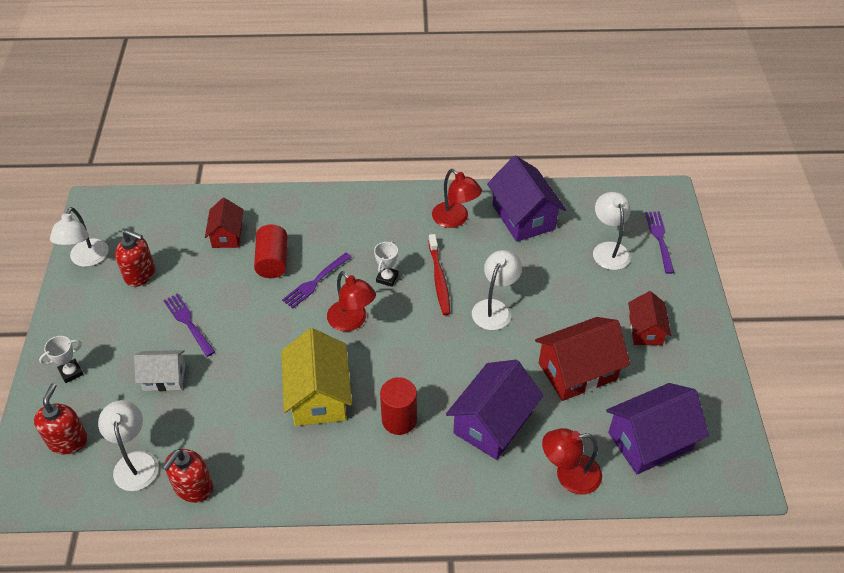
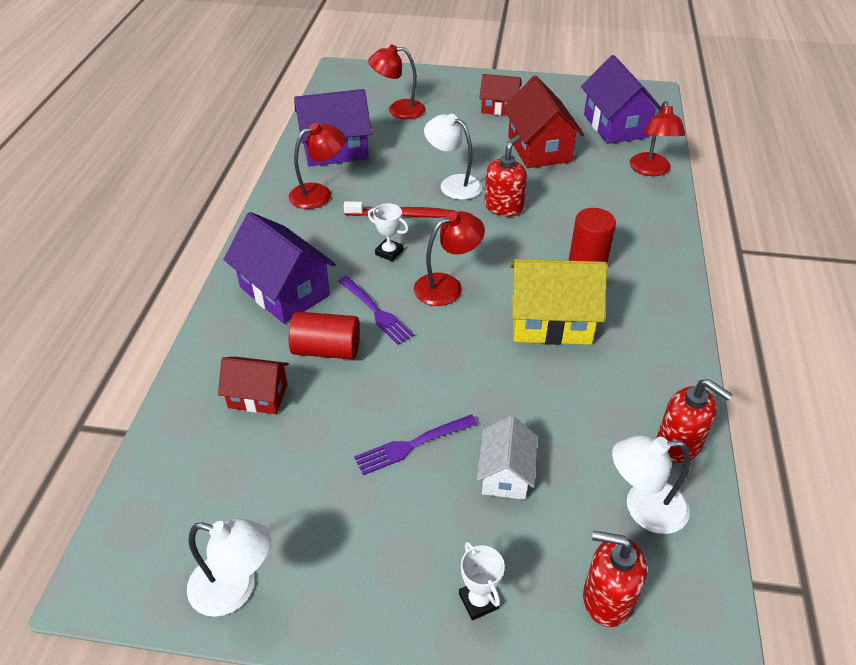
camera: 80 degrees left, 5 degrees down
red soap dispenser [115,230,155,287] -> red soap dispenser moved to [484,135,527,217]
purple house [446,360,543,460] -> purple house moved to [223,212,336,324]
white lamp [593,192,631,270] -> red lamp [368,45,426,119]
purple fork [645,211,675,274] -> none

